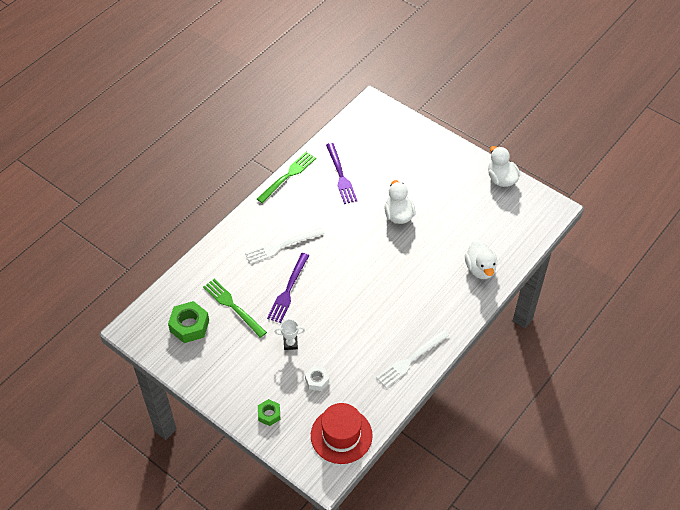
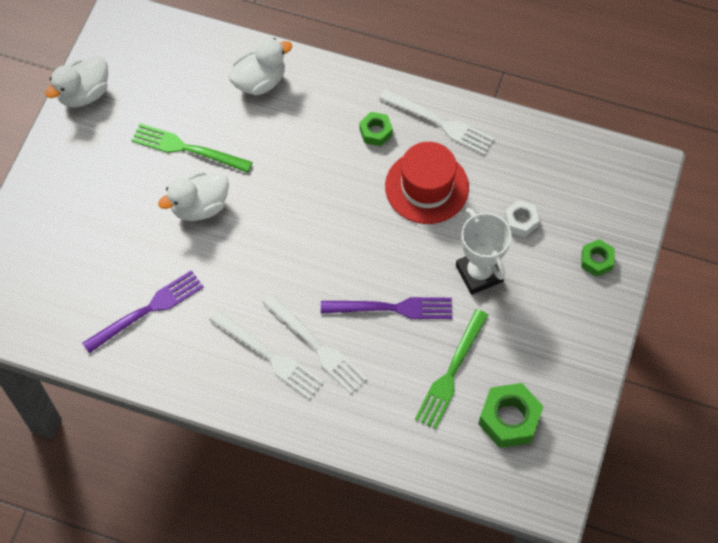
camera: 110 degrees left, 10 degrees up
green fork [257,152,316,203] -> green fork moved to [131,123,253,173]
white trophy [275,319,305,350] -> white trophy [456,208,512,295], size x1.80
red hat [311,403,373,464] -> red hat moved to [385,142,469,224]
none -> white fork [209,310,324,399]
none -> green nut [359,112,393,146]

